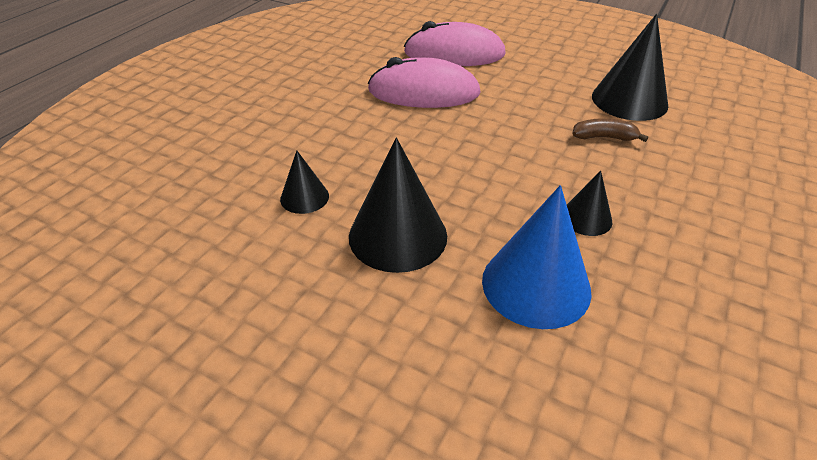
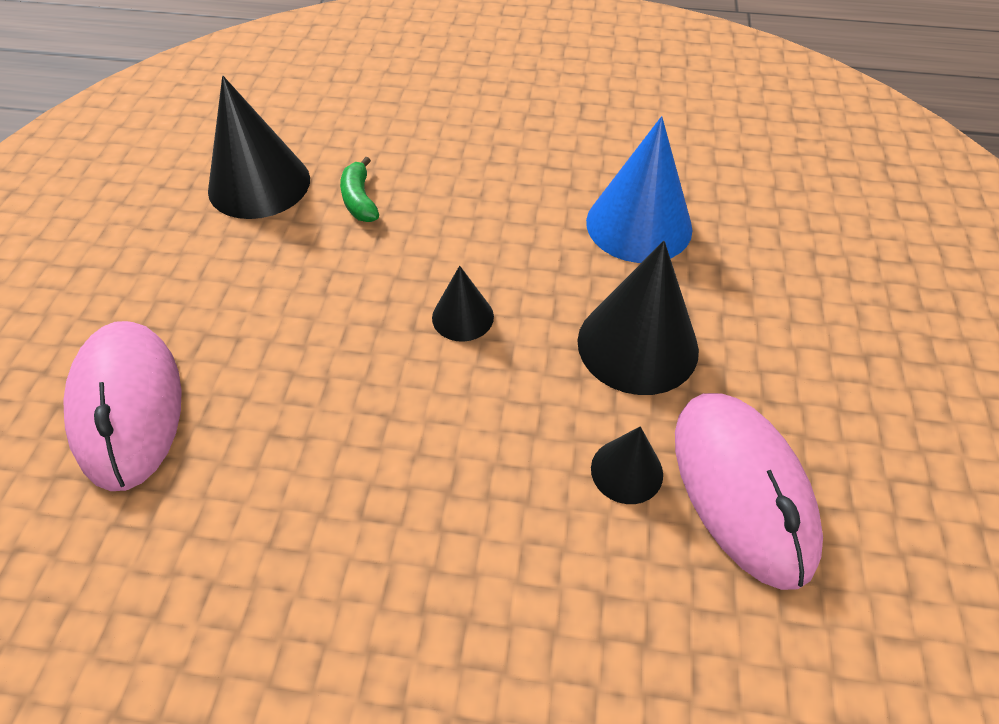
camera: 110 degrees left, 10 degrees up
pink mouse [368,57,480,108] -> pink mouse moved to [675,393,823,590]
black cone [567,171,612,236] -> black cone moved to [432,266,494,342]
brown banana [573,118,648,142] -> green banana [340,157,379,222]

